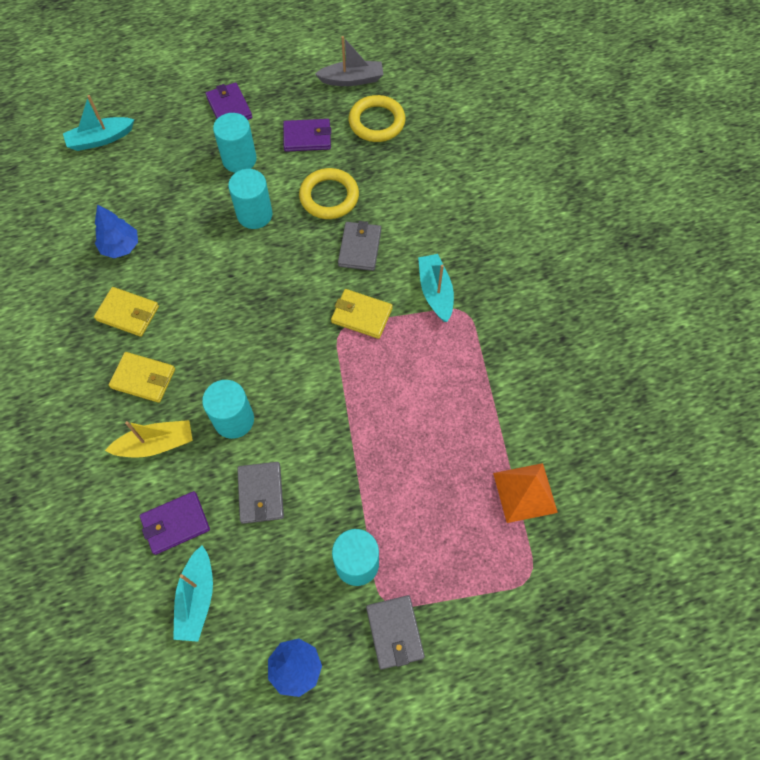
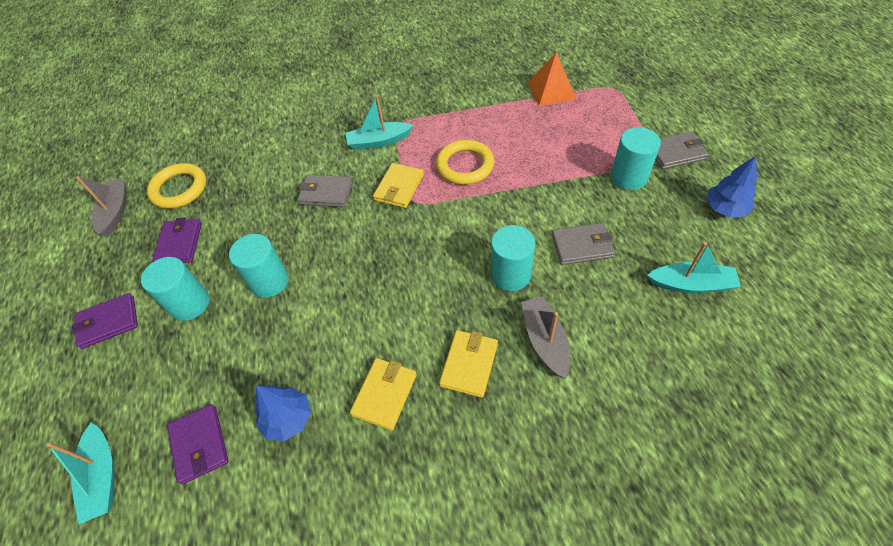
camera: 85 degrees left, 10 degrees down
yellow boat [105,420,193,457] -> grey boat [521,296,570,379]
purple wallet [140,491,210,555] -> purple wallet moved to [167,404,229,485]
yellow ring [299,168,359,219] -> yellow ring moved to [436,140,494,185]

